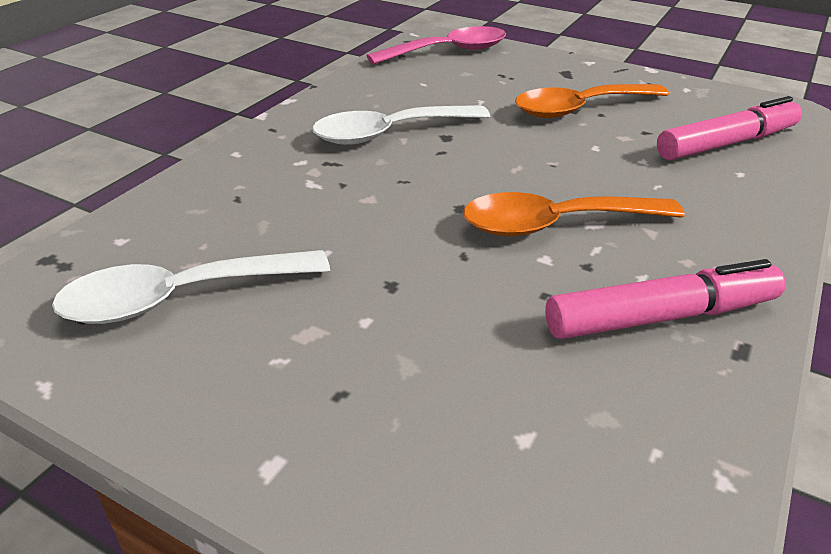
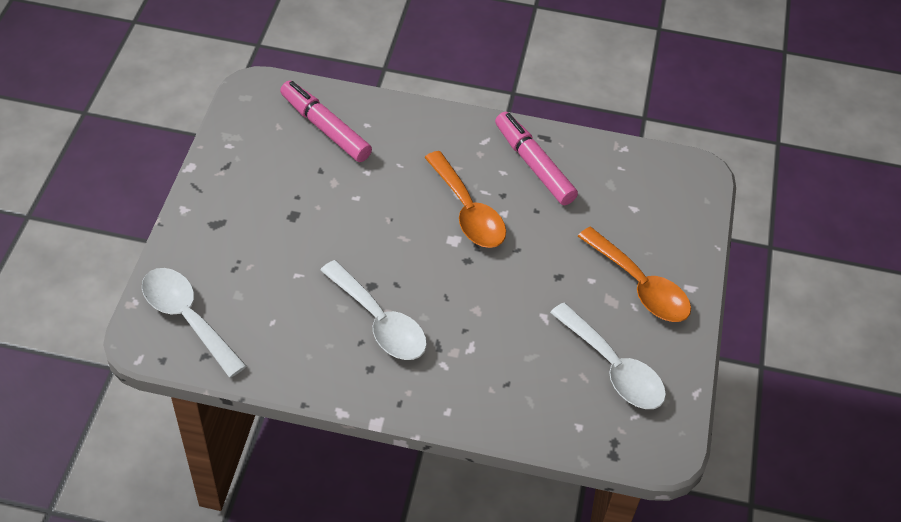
camera: 110 degrees left, 15 degrees up
pink spoon [366,26,506,64] -> white spoon [142,268,247,378]
orange spoon [515,84,669,118] -> orange spoon moved to [578,227,691,322]

